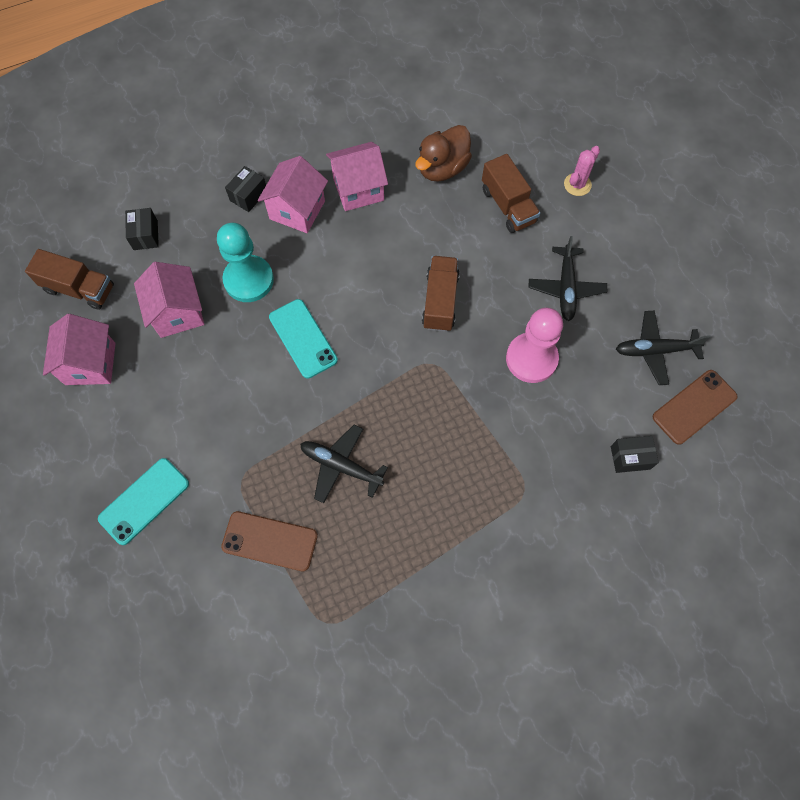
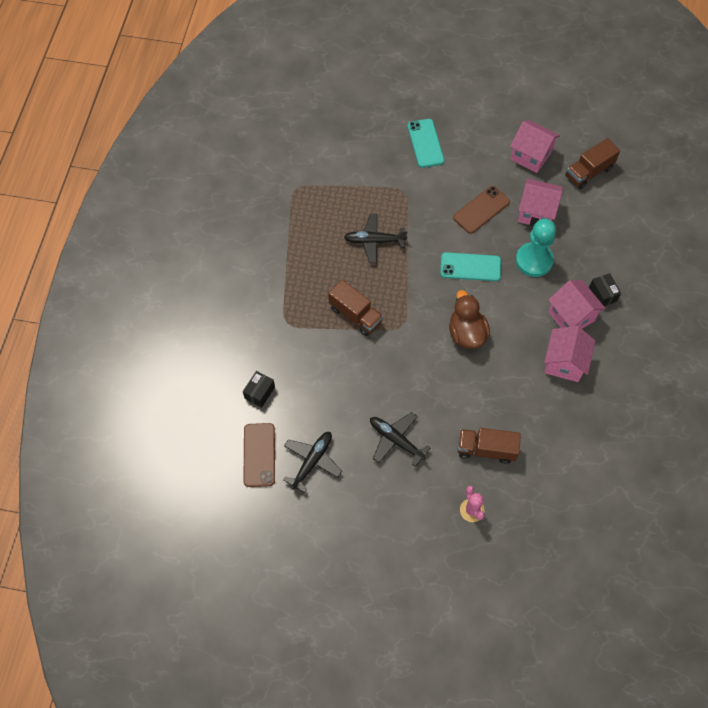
camera: 125 degrees right, 5 degrees down
black box [125,208,159,250] -> none
brown phone [221,511,318,571] -> brown phone moved to [453,186,510,234]
black plane [300,424,388,503] -> black plane turned 150 degrees counterclockwise [344,214,408,263]
brown duck [415,125,472,182] -> brown duck moved to [449,290,490,349]
brown truck [422,256,460,332] -> brown truck moved to [328,280,383,336]
pink pawn [506,308,563,383] -> none

